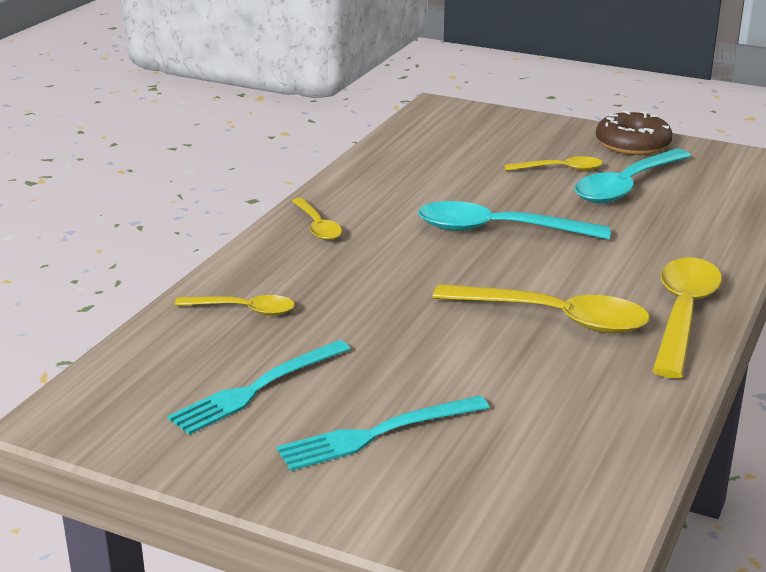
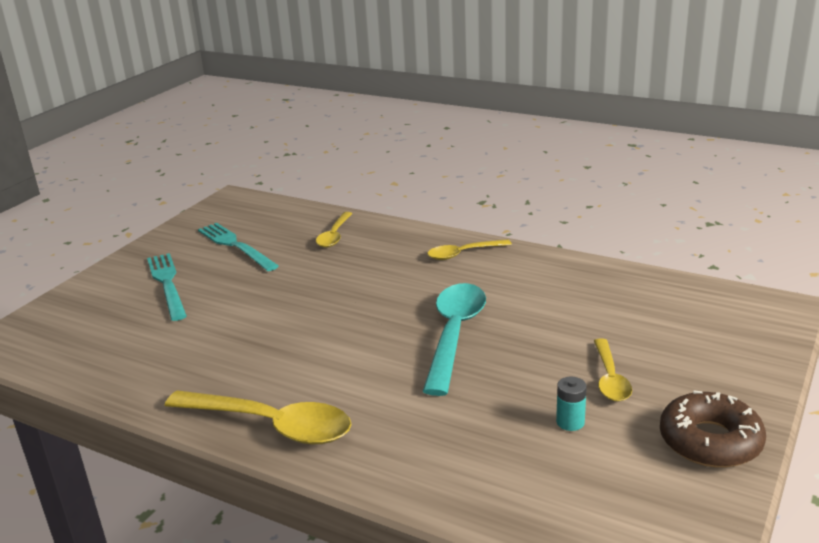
camera: 95 degrees right, 0 degrees up
yellow spoon [432,284,650,333] -> none
turquoise spoon [575,149,691,203] -> turquoise battery [556,377,587,431]

